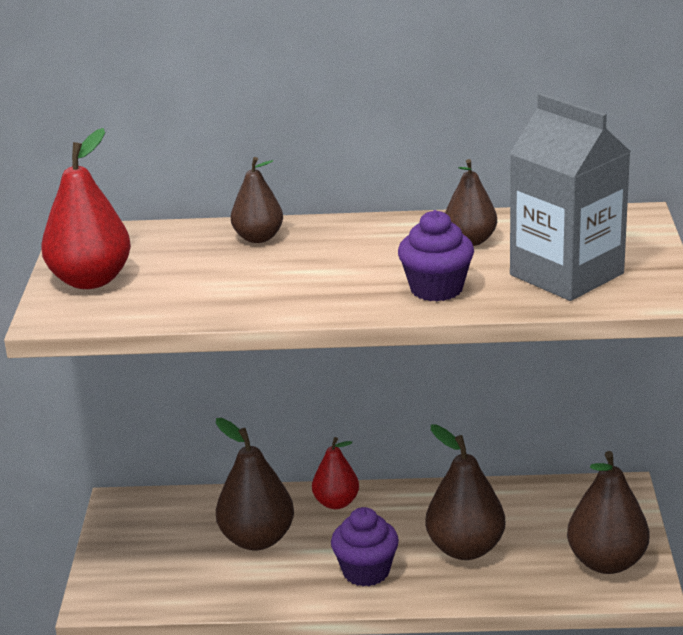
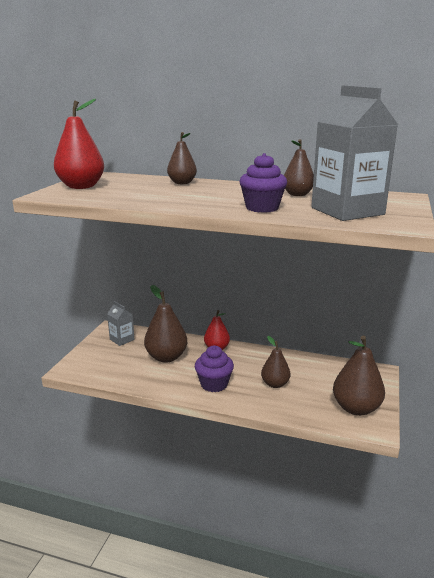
camera: 15 degrees right, 5 degrees down
brown pear [425,425,505,560] -> brown pear [261,336,291,388], size x0.63
none -> grey carton [107,301,134,346]

